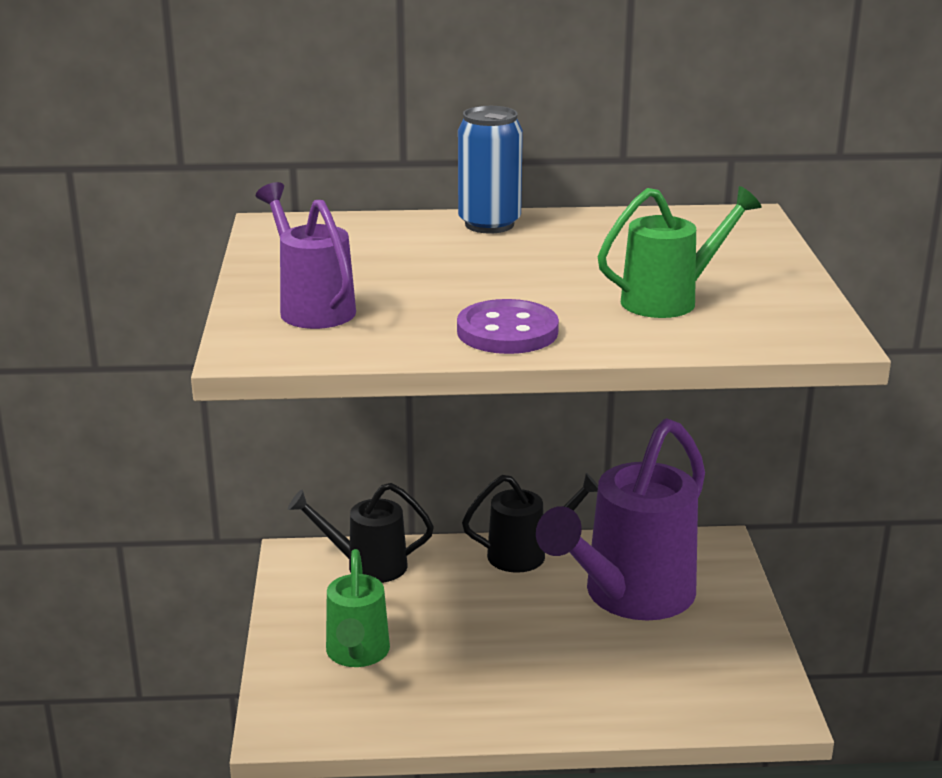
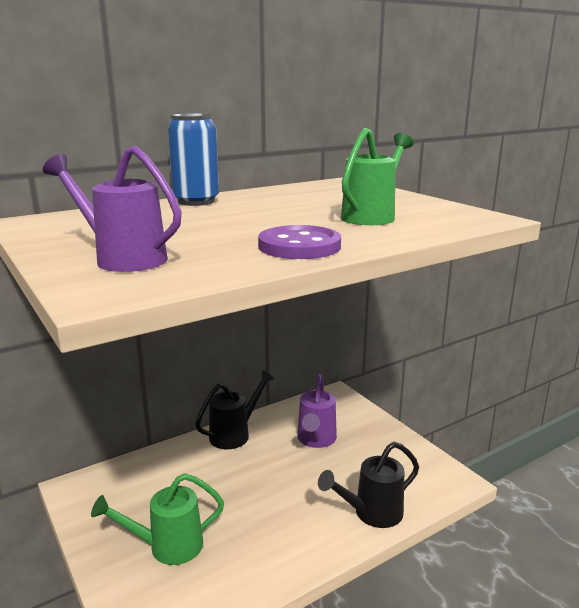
camera: 30 degrees left, 5 degrees down
black watering can [288,483,434,583] -> black watering can moved to [318,442,419,528]
green watering can [326,549,390,667] -> green watering can turned 105 degrees clockwise [91,473,224,565]
purple watering can [536,418,705,620] -> purple watering can [297,374,337,448], size x0.55

